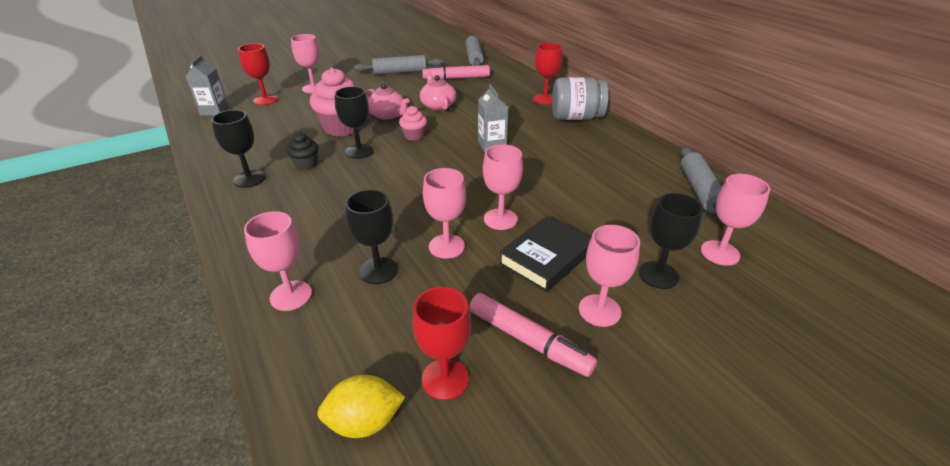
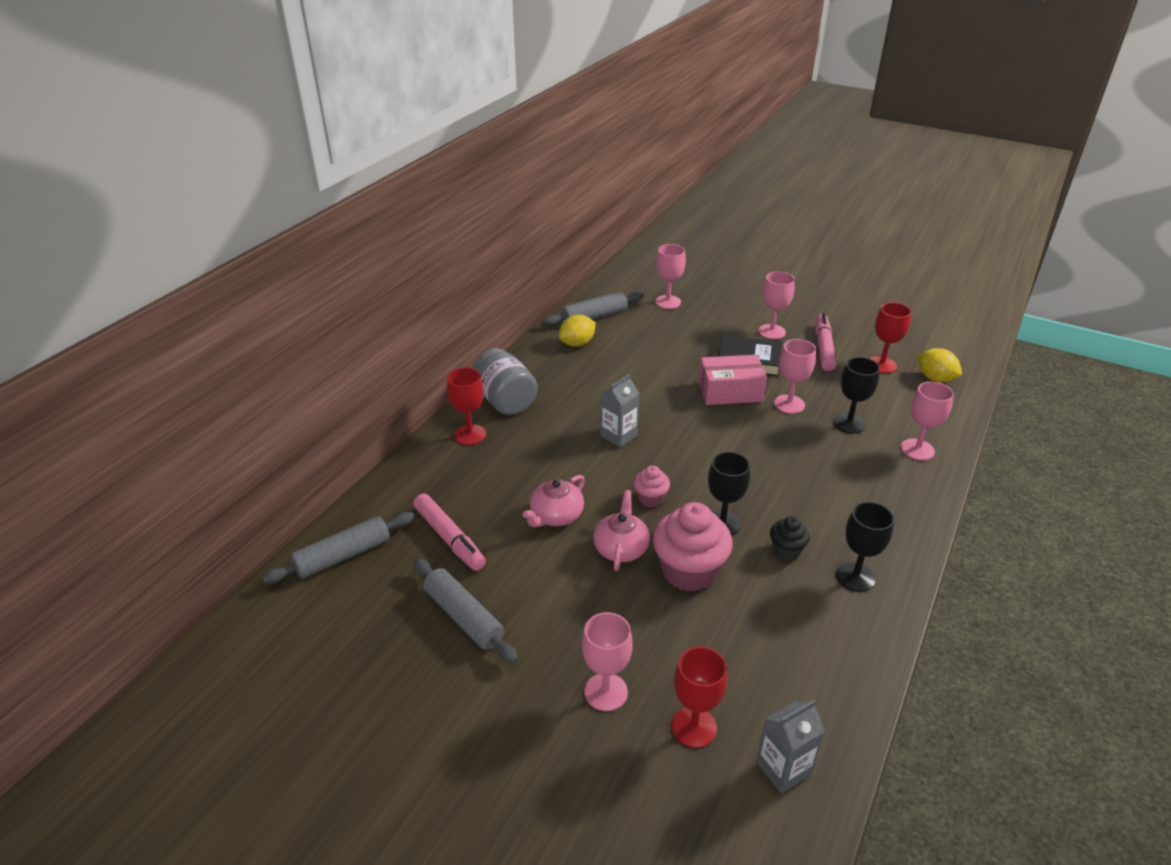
camera: 120 degrees left, 0 degrees up
pink goblet [483,144,523,230] -> pink box [698,355,767,405]
black goblet [639,193,703,289] -> none
none -> yellow lemon [559,315,596,347]

